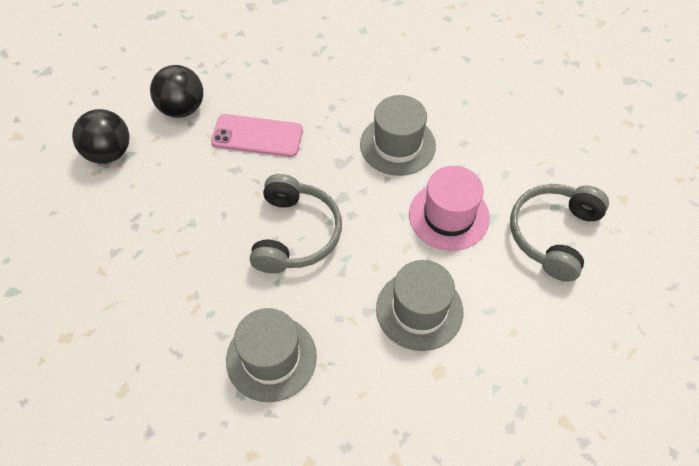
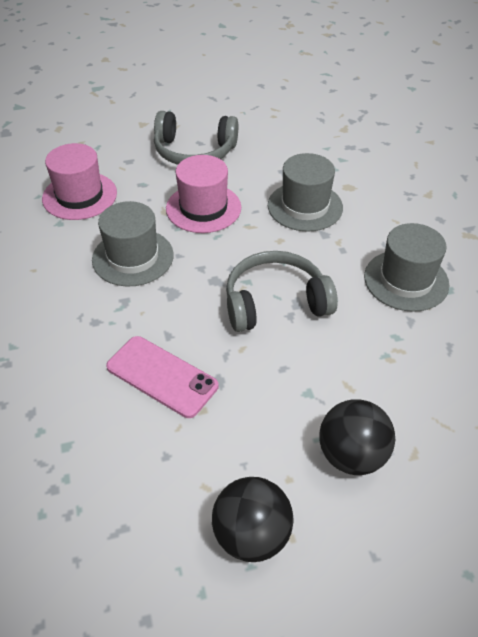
camera: 110 degrees left, 10 degrees down
black ball [150,65,203,118] -> black ball moved to [319,399,395,475]
pink phone [211,114,303,157] -> pink phone turned 45 degrees counterclockwise [106,336,219,418]
none -> pink hat [42,143,117,220]

